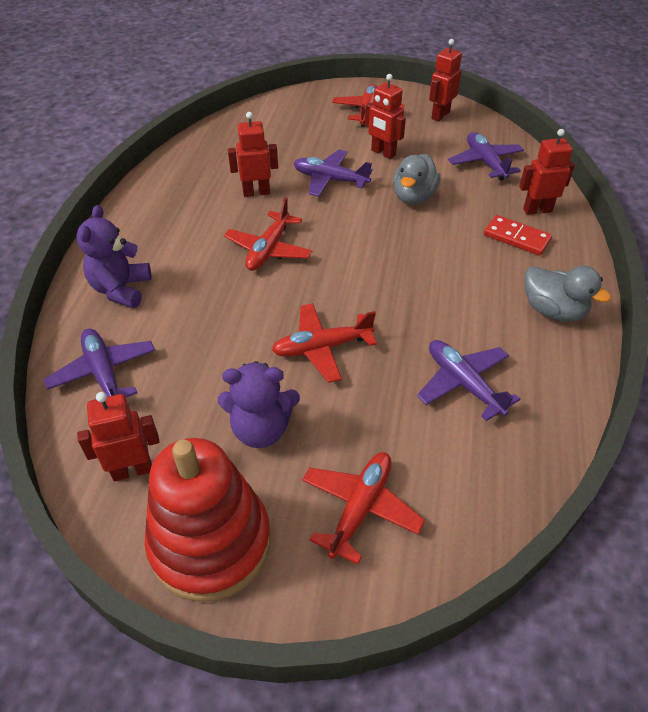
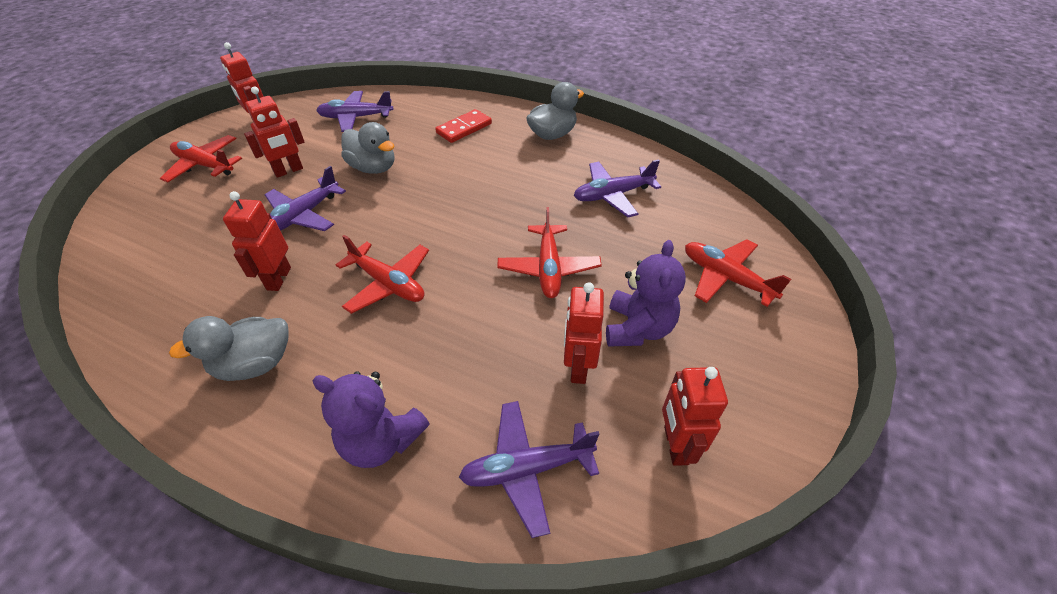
camera: 75 degrees left, 0 degrees up
red stacking toy [145,438,271,602] -> none
red robot [519,129,575,215] -> red robot moved to [564,282,604,384]
none -> grey duck [169,316,289,381]

